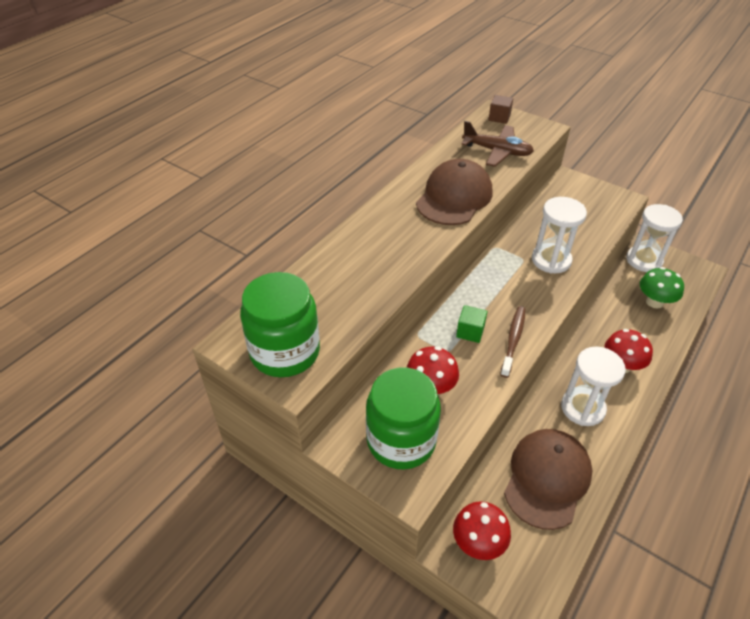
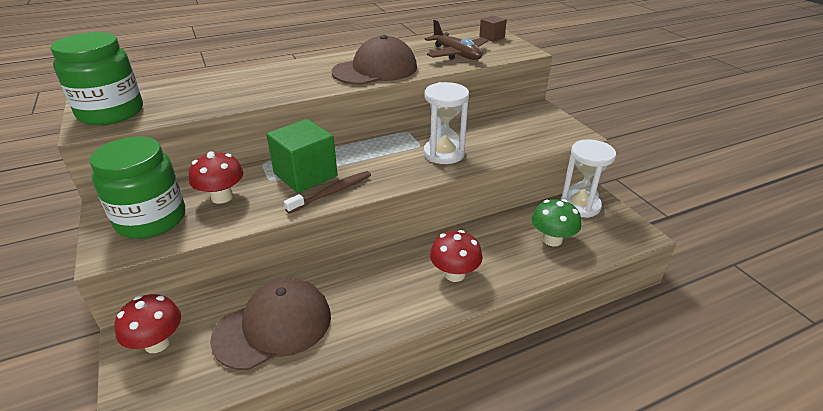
camera: 30 degrees right, 10 degrees down
green cube [456,305,487,343] -> green cube [266,119,338,193], size x1.95
white hourglass [561,346,626,426] -> none

